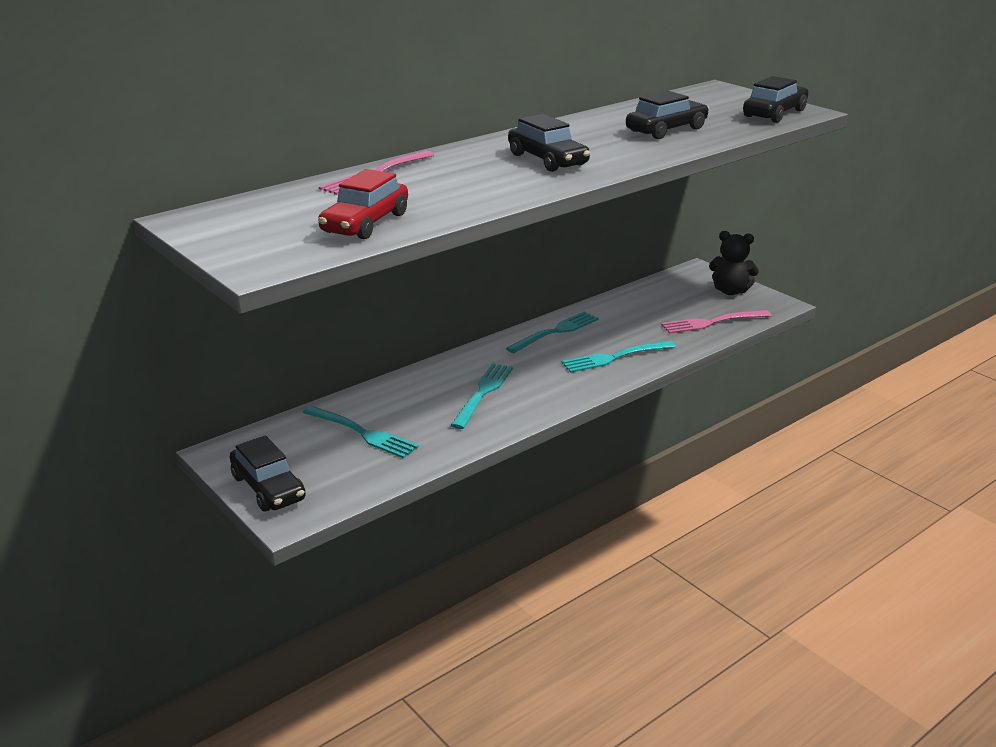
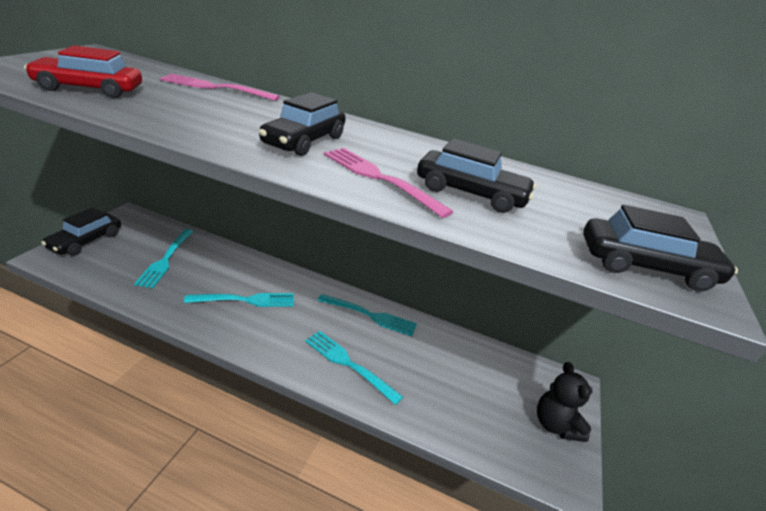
camera: 55 degrees right, 5 degrees up
pink fork [661,310,771,334] -> pink fork moved to [324,148,453,218]

